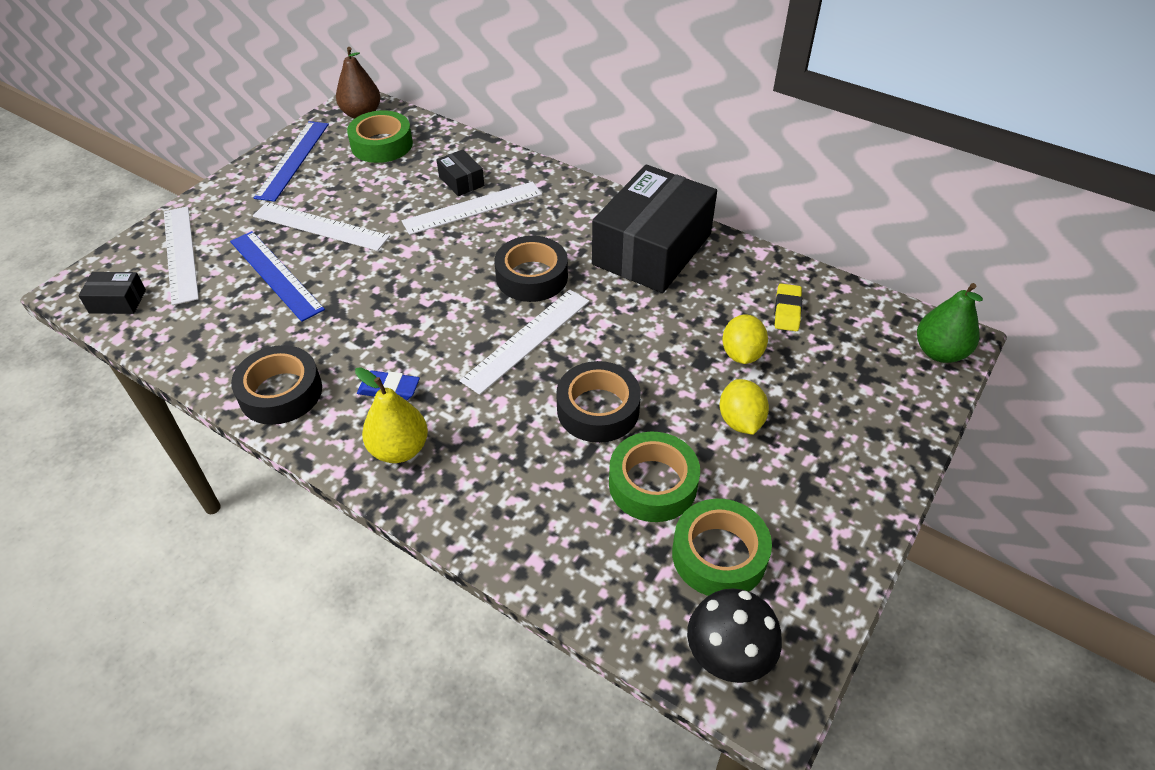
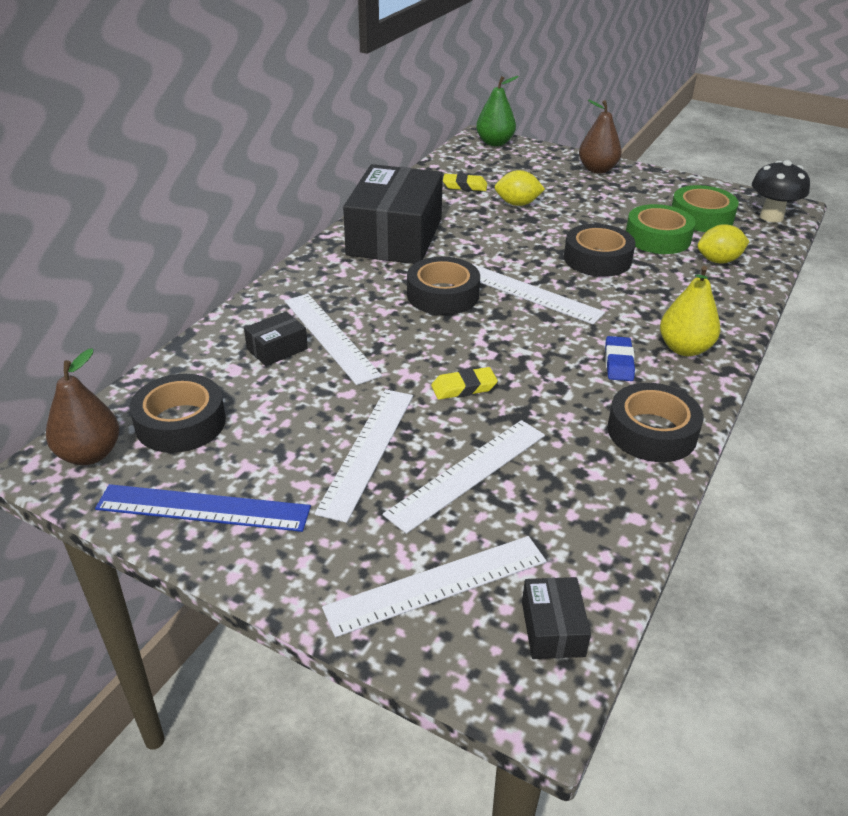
camera: 95 degrees left, 10 degrees down
blue ruler [230,231,325,322] -> white ruler [383,420,545,534]
green tape [347,110,413,163] -> black tape [130,374,226,453]
black box [592,164,717,293] -> black box turned 75 degrees clockwise [343,164,443,264]
yellow lemon [720,379,769,435] -> yellow lemon moved to [697,224,750,264]
none -> yellow eraser [431,367,498,400]
none -> brown pear [579,100,622,173]

